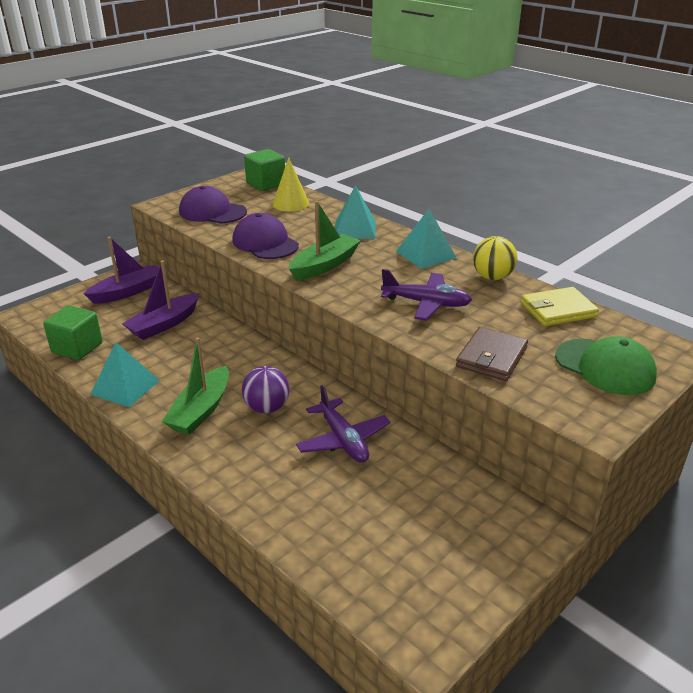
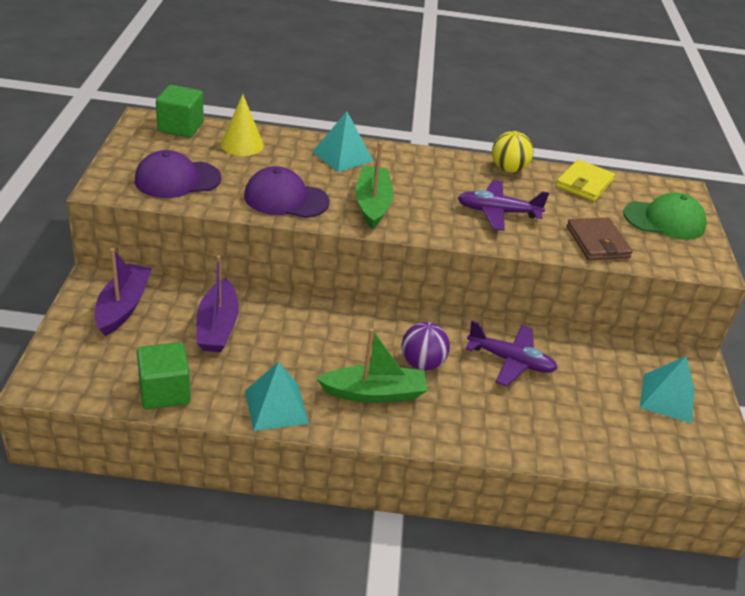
camera: 45 degrees left, 5 degrees up
green boat [162,338,229,435] -> green boat turned 75 degrees counterclockwise [317,328,428,403]
purple plane [381,269,472,320] -> purple plane turned 150 degrees counterclockwise [458,180,549,231]
turquoise pyramid [396,209,457,269] -> turquoise pyramid moved to [640,356,694,423]

